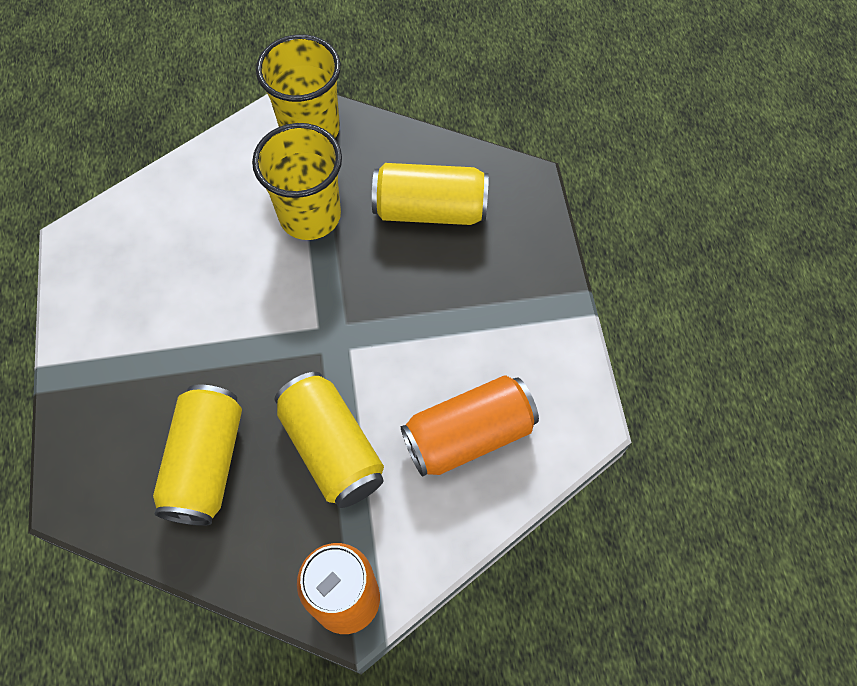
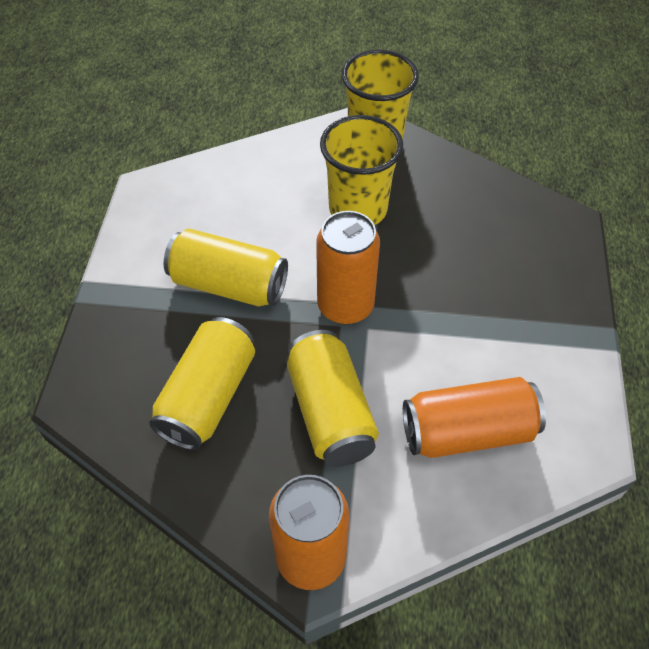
camera: 15 degrees right, 10 degrees down
yellow can [372,163,489,225] -> yellow can moved to [164,228,288,307]
none -> orange can [316,211,380,324]

